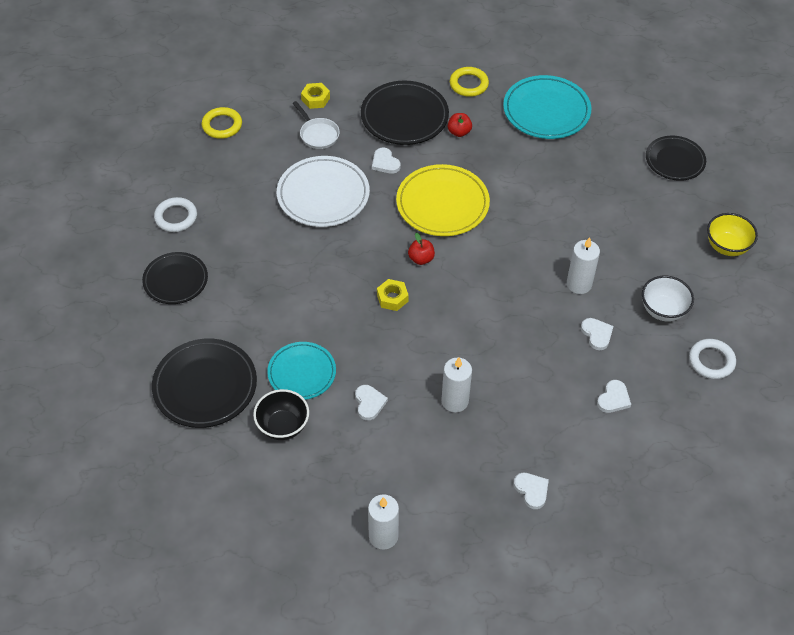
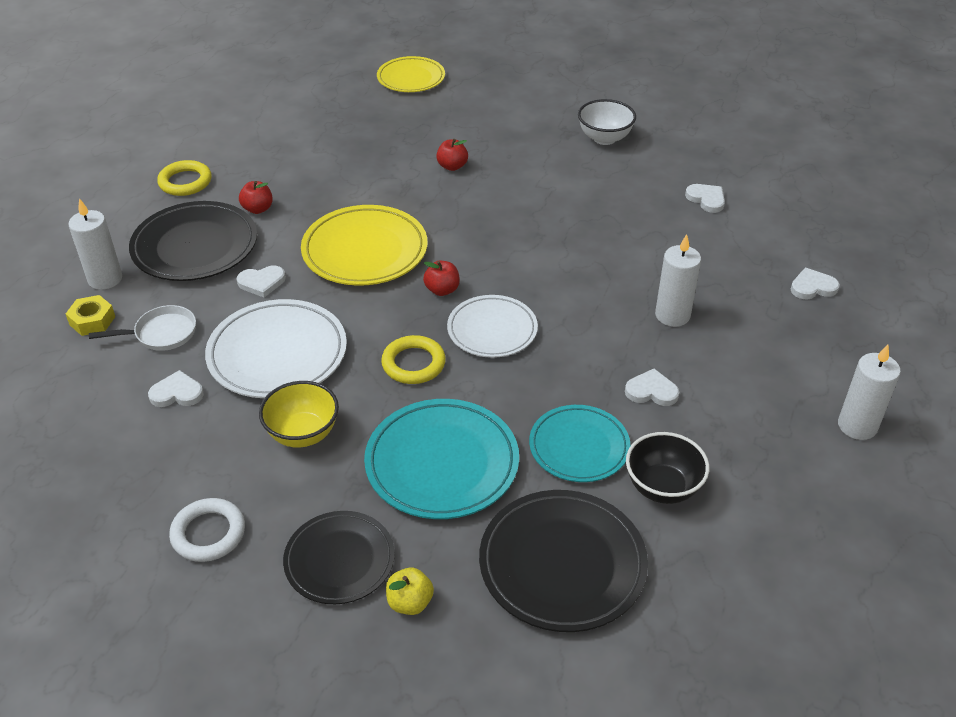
camera: 70 degrees left, 10 degrees down
yellow ring [202,107,242,139] -> yellow ring moved to [381,335,446,384]
yellow nut [377,279,409,311] -> white plate [447,295,538,358]
turquoise plate [503,75,591,139] -> turquoise plate moved to [364,399,519,519]
white candle [567,237,600,294] -> white candle moved to [69,198,122,290]
white heart [581,318,614,350] -> white heart moved to [148,370,204,407]
black plate [646,136,706,181] -> yellow plate [377,56,445,92]
white ring [689,339,736,379] -> none
yellow bowl [707,213,758,256] -> yellow bowl moved to [259,381,339,447]
none -> yellow apple [386,567,434,615]
none -> red apple [436,139,468,171]

